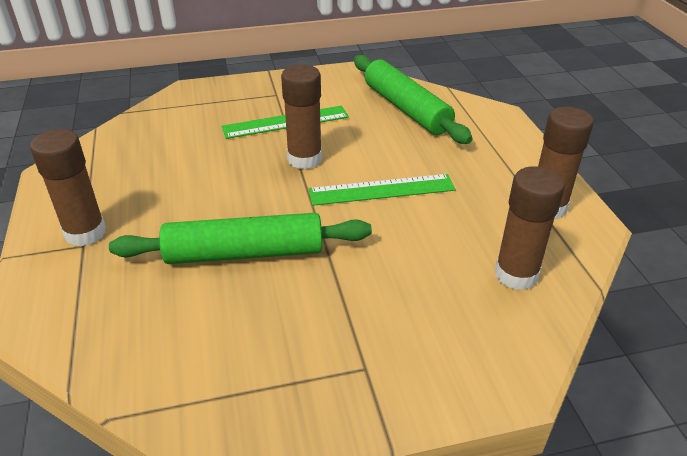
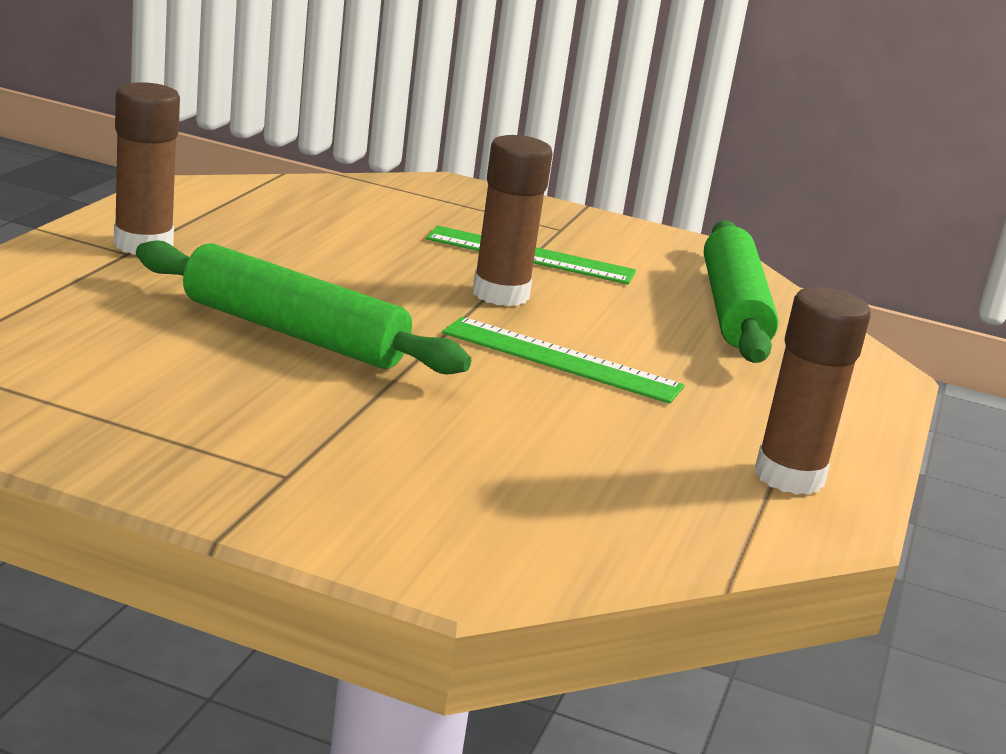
camera: 30 degrees right, 15 degrees down
brown glue stick [495,166,565,290] -> none

